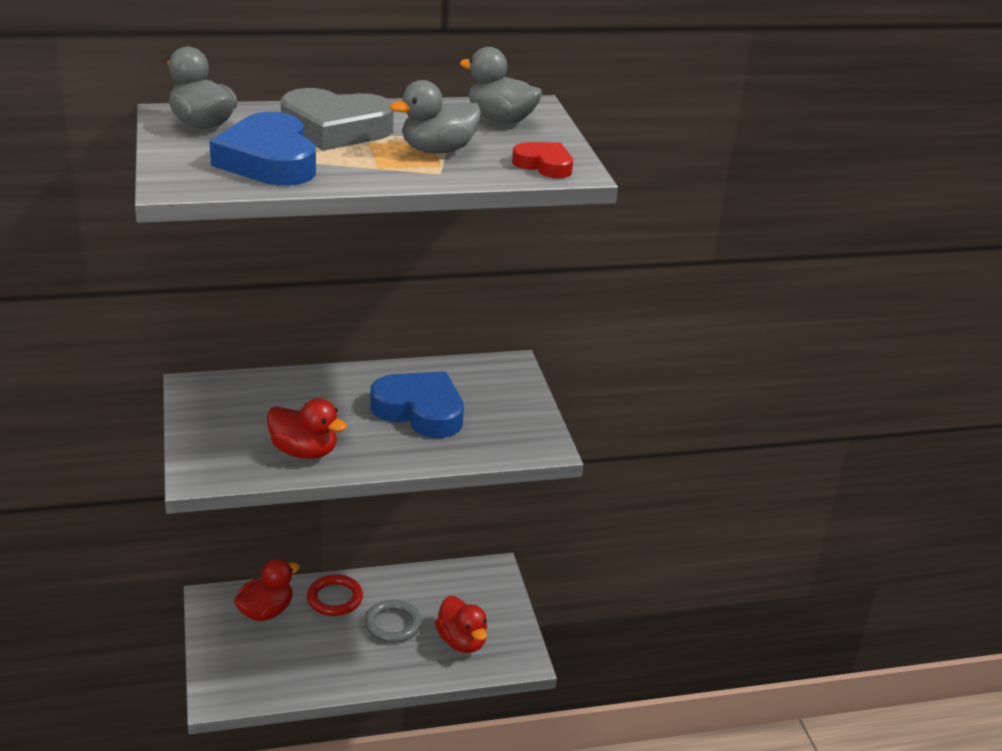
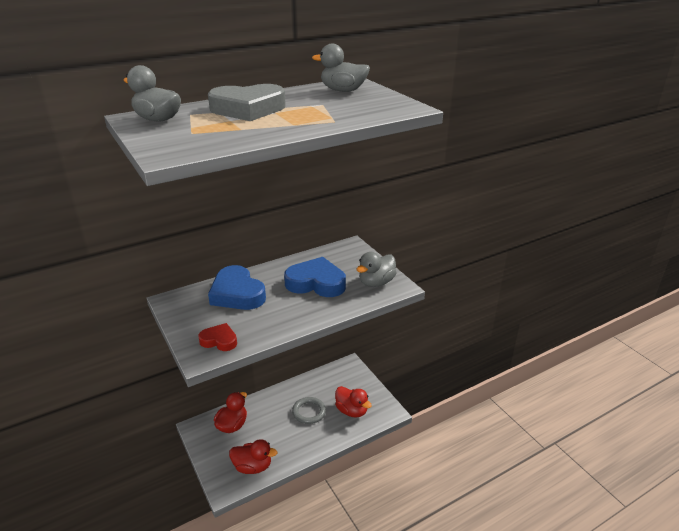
camera: 15 degrees left, 0 degrees up
blue heart [209,112,316,186] -> blue heart moved to [208,265,266,310]
red duck [267,398,347,459] -> red duck moved to [229,439,277,474]
red ring [307,574,363,616] -> none
grey duck [390,80,481,153] -> grey duck moved to [356,252,397,287]
red heart [512,142,573,178] -> red heart moved to [198,323,237,351]

